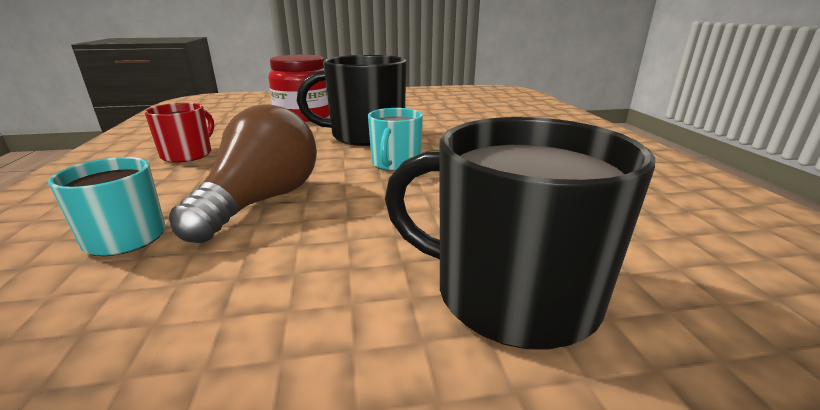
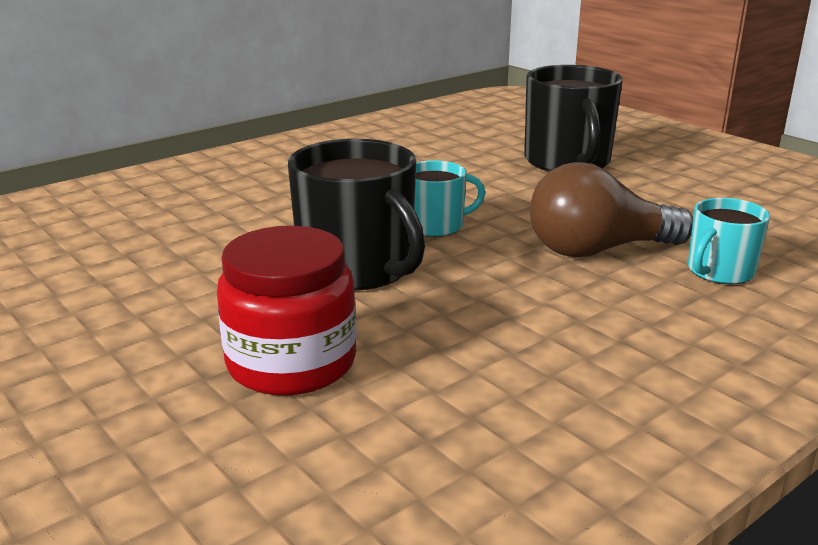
camera: 120 degrees left, 0 degrees up
red mug [144,103,214,163] -> none

